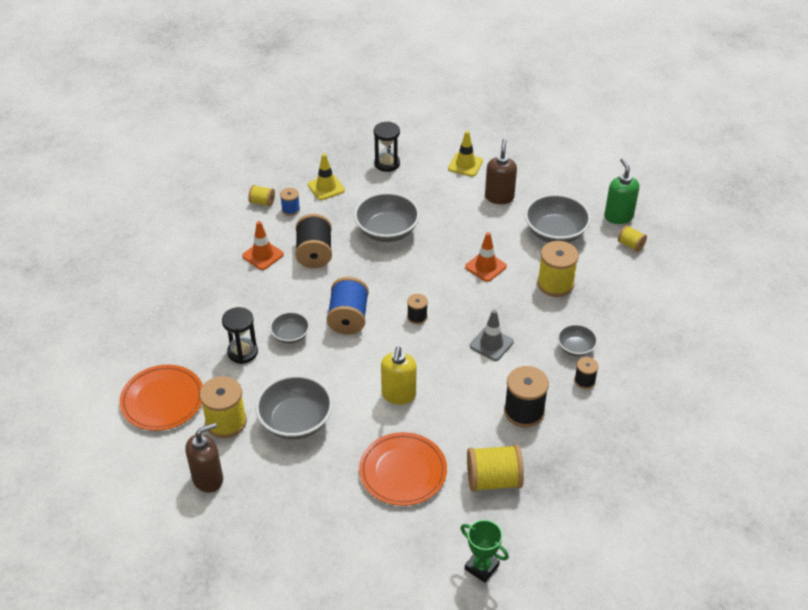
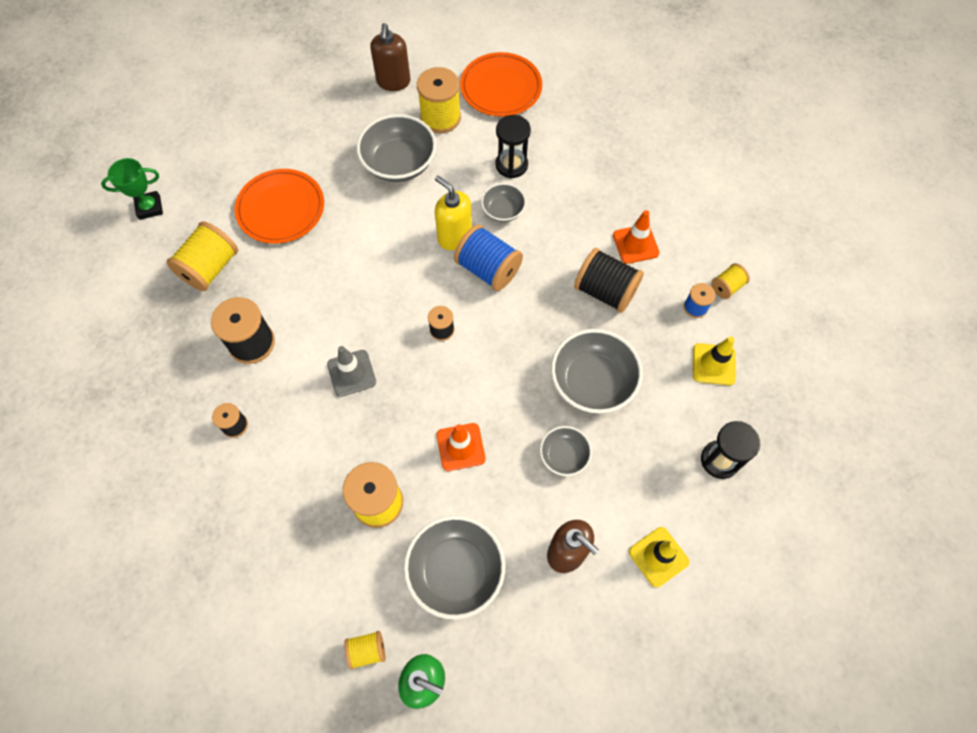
camera: 125 degrees right, 20 degrees up
yellow soap dispenser [381,346,417,405] -> yellow soap dispenser moved to [435,176,472,250]
grey bowl [557,324,598,357] -> grey bowl moved to [540,426,592,476]

